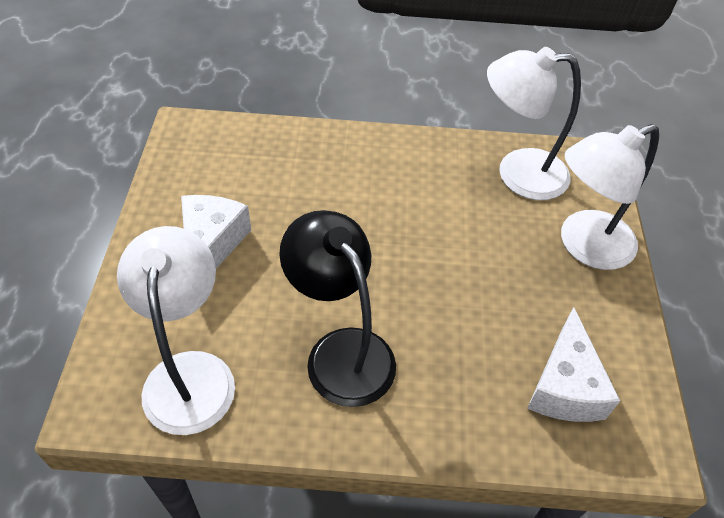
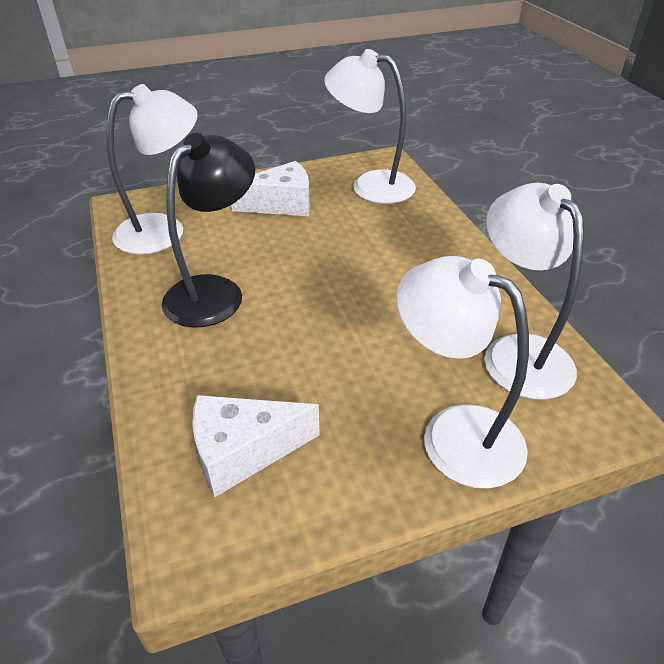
camera: 70 degrees right, 10 degrees down
none -> white lamp [324,49,416,204]

